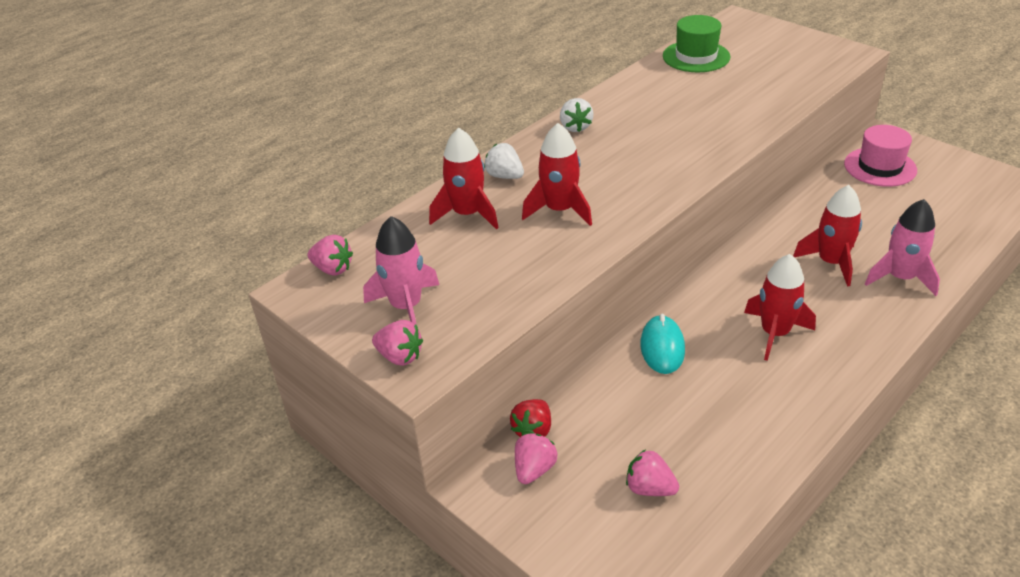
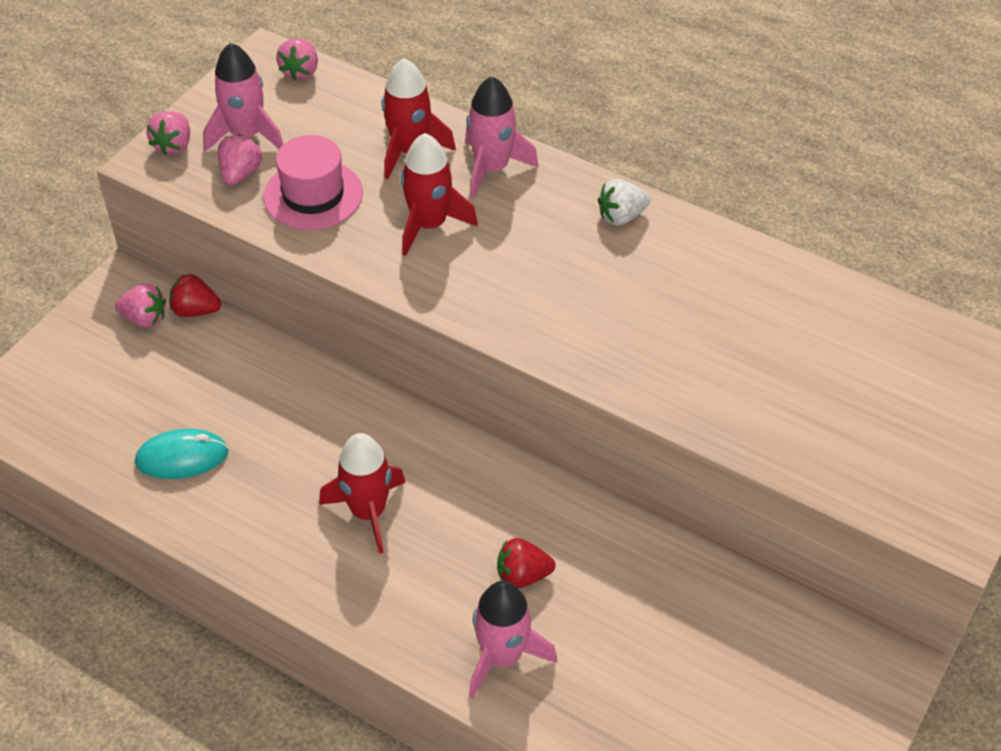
camera: 75 degrees right, 10 degrees up
white strawberry [484,143,524,179] -> pink rocket [465,76,539,199]
pink strawberry [626,450,679,496] -> pink strawberry moved to [218,134,262,186]
turquoise mouse [640,314,685,374] -> turquoise mouse moved to [135,429,228,479]
green hat [663,15,730,72] -> none
red rocket [793,185,862,287] -> red strawberry [497,538,555,588]
pink hat [844,125,917,187] -> pink hat moved to [264,135,363,230]

